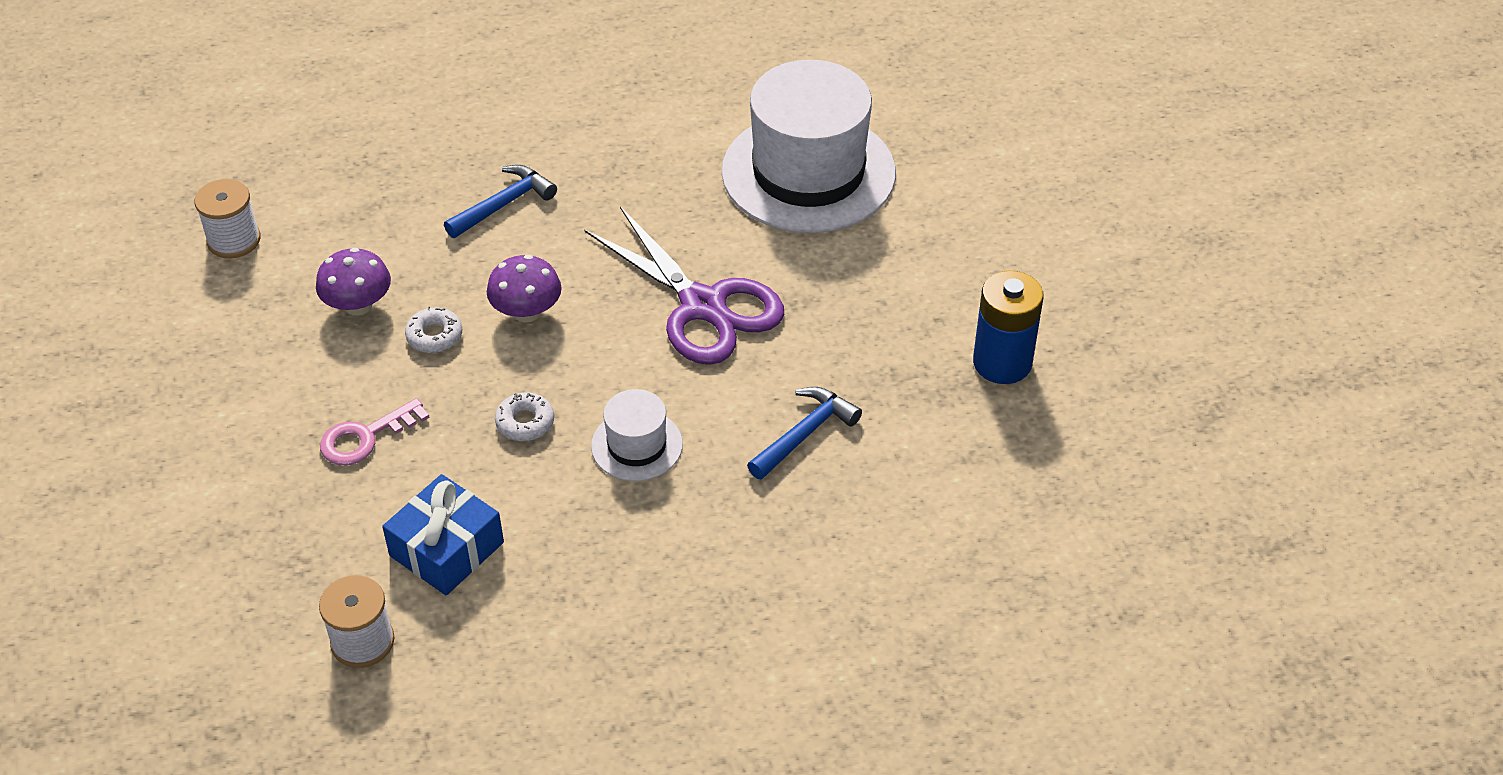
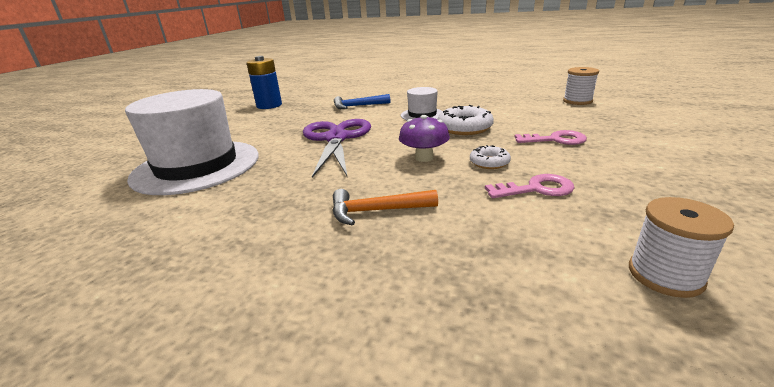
camera: 140 degrees left, 20 degrees down
purple mushroom [316,247,391,316] -> pink key [485,174,574,198]
blue gift [382,474,504,596] -> none
blue hammer [444,165,557,238] -> orange hammer [332,189,438,226]
white donut [495,393,554,441] -> white donut [438,105,494,135], size x1.71

